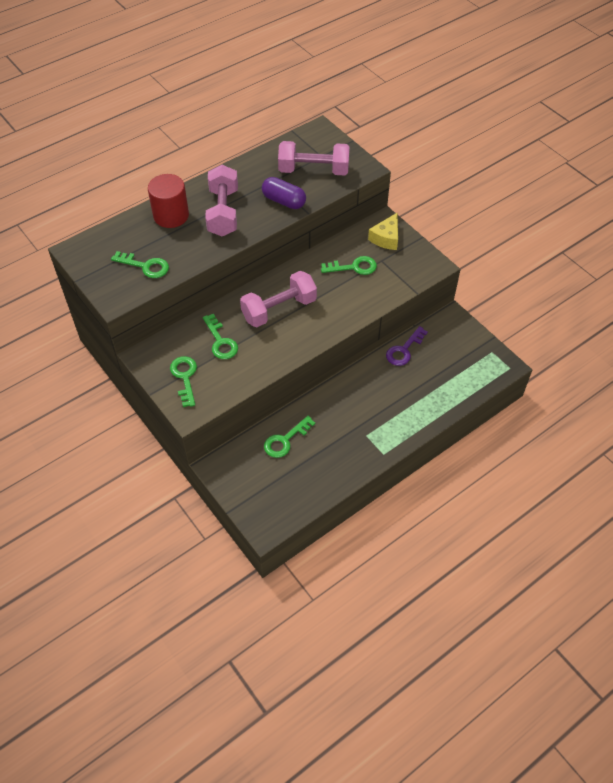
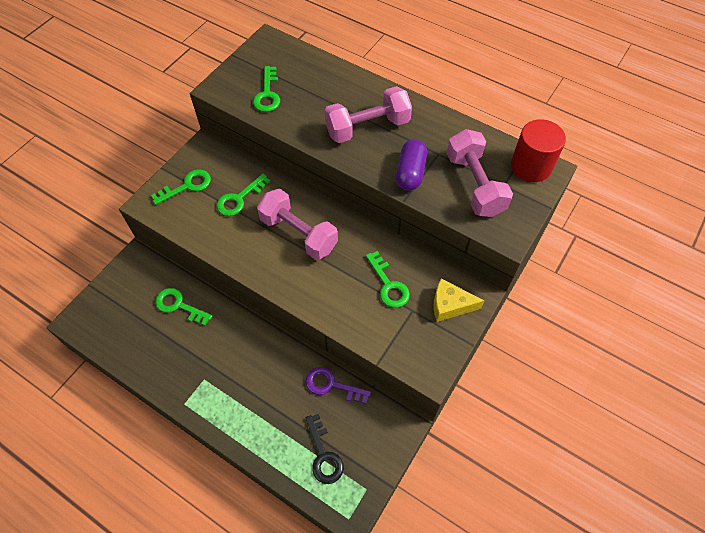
camera: 70 degrees right, 5 degrees up
red cylinder [148,174,189,228] -> red cylinder moved to [511,119,566,182]
none -> black key [306,414,344,484]

